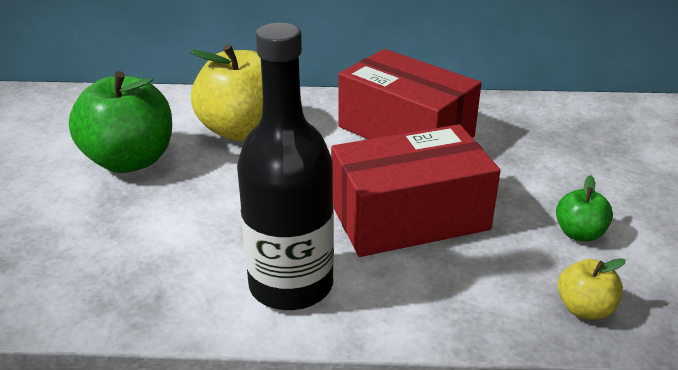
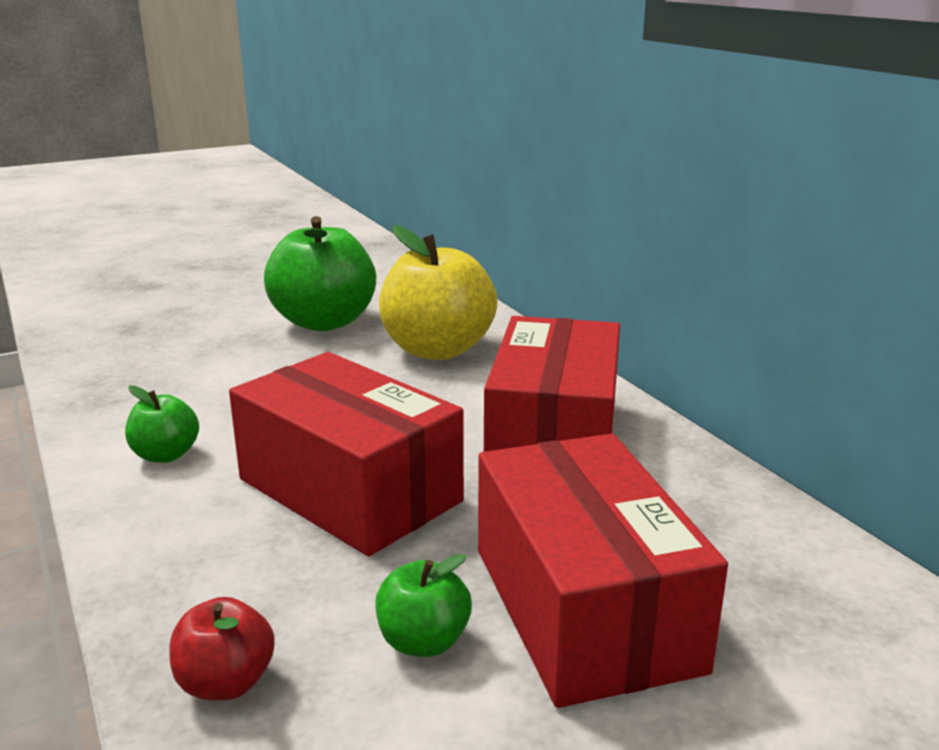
camera: 60 degrees right, 10 degrees down
black bottle [237,23,334,310] -> green apple [125,386,199,463]
yellow apple [558,258,626,320] -> red apple [170,597,275,700]
none -> red box [478,434,728,708]

